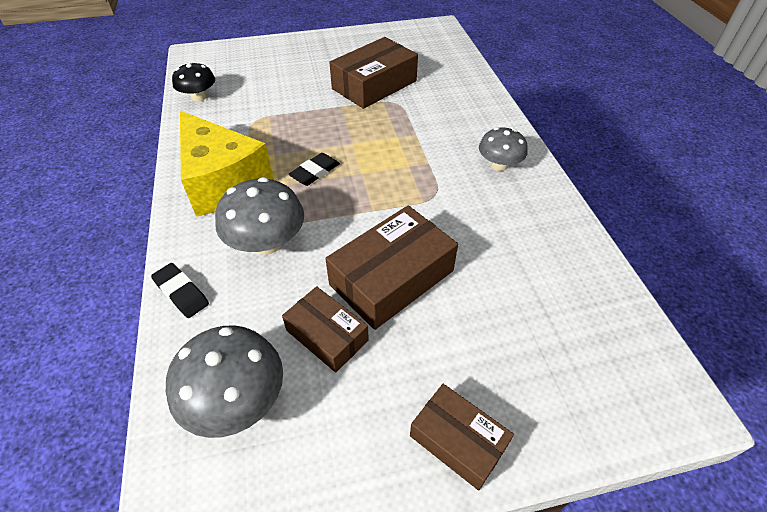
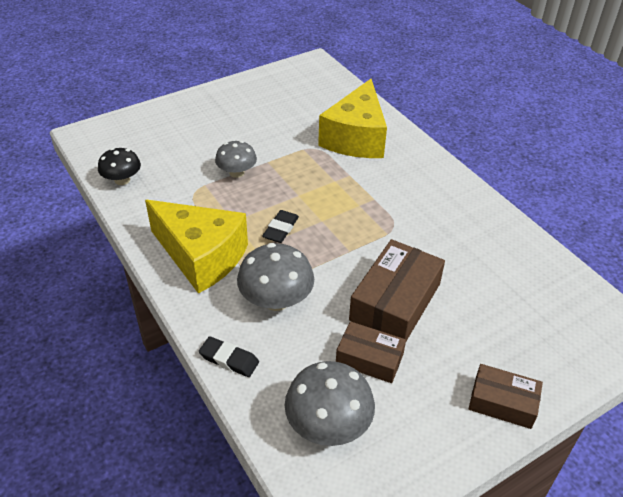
camera: 20 degrees left, 5 degrees down
brown box [329,37,418,109] -> none
grey mushroom [479,127,528,171] -> grey mushroom moved to [215,141,257,178]
none -> yellow cheese [318,79,387,158]

